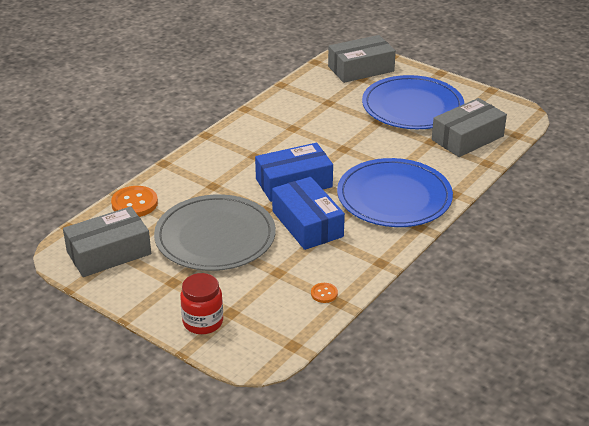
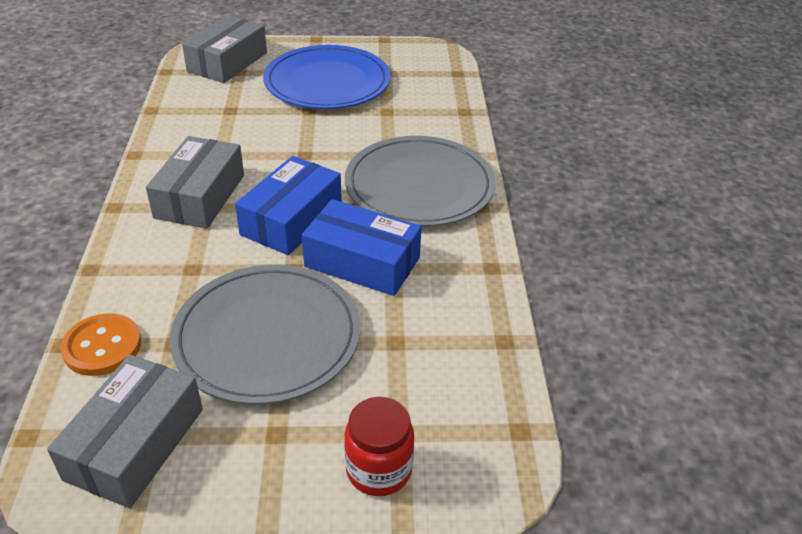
camera: 40 degrees left, 5 degrees up
orange button [311,283,338,303] -> none
blue plate [337,158,453,227] -> grey plate [345,136,495,227]
grey box [432,98,507,157] -> grey box moved to [146,136,244,229]

